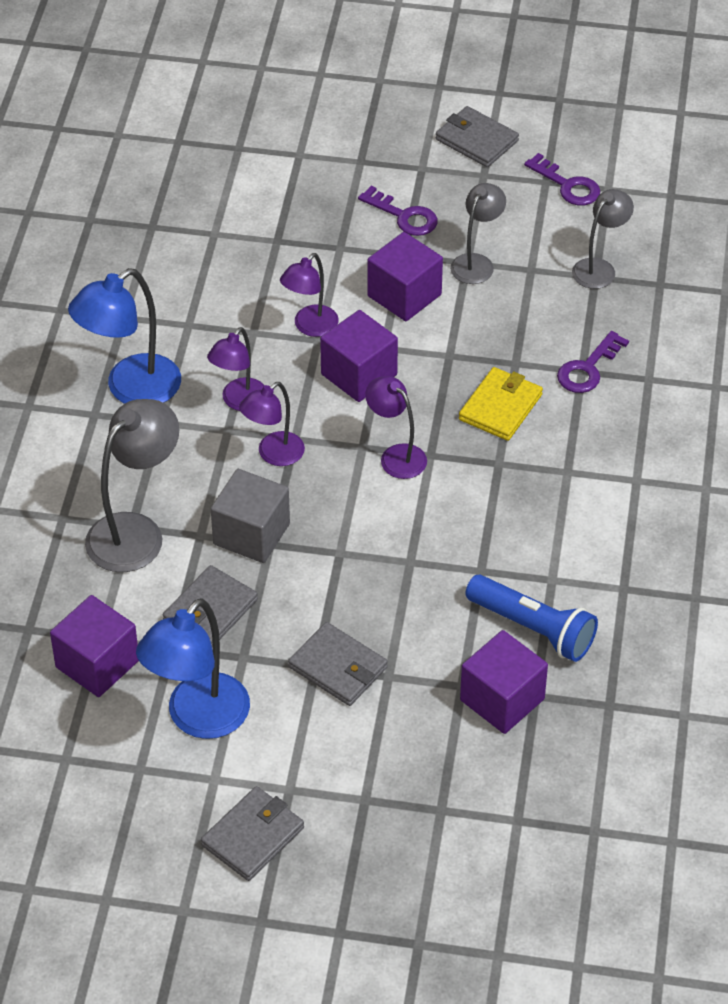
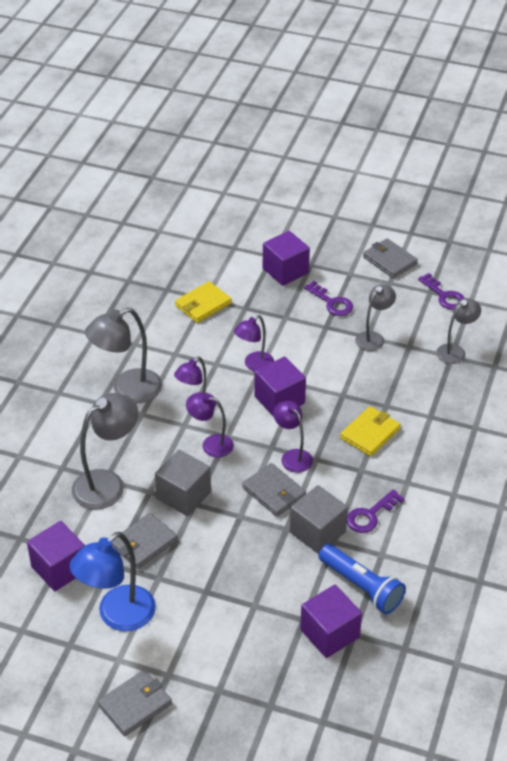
camera: 10 degrees right, 5 degrees down
blue lamp [68,268,181,404] -> grey lamp [85,308,162,403]
purple lamp [239,382,305,466] -> purple lamp turned 45 degrees clockwise [186,394,234,458]
grey wallet [288,622,388,706] -> grey wallet moved to [242,463,306,517]
purple cube [368,232,443,321] -> purple cube moved to [263,231,310,286]
purple key [557,331,629,393] -> purple key moved to [347,489,405,533]
none -> yellow wallet [175,281,232,323]
none -> grey cube [290,485,348,554]

